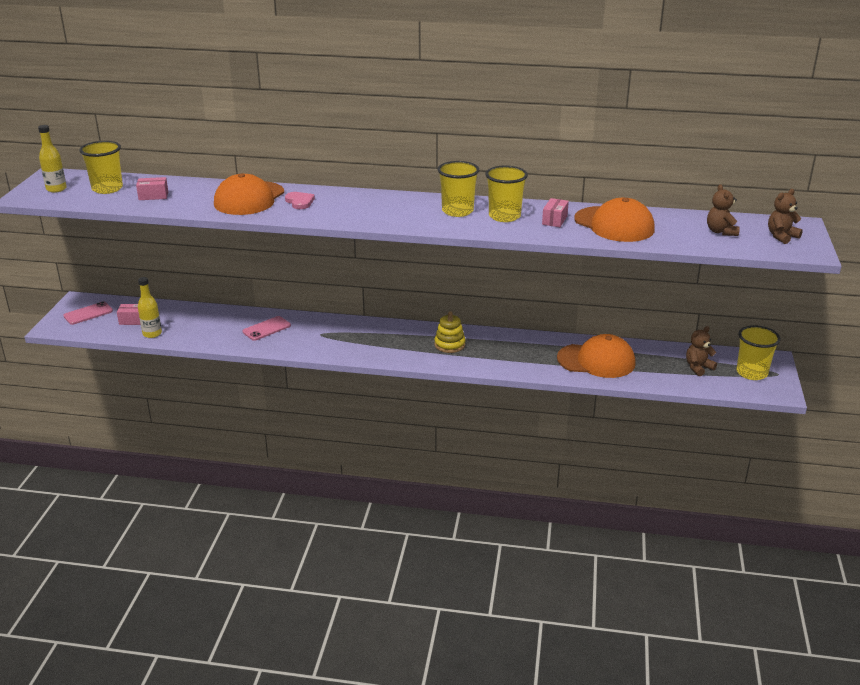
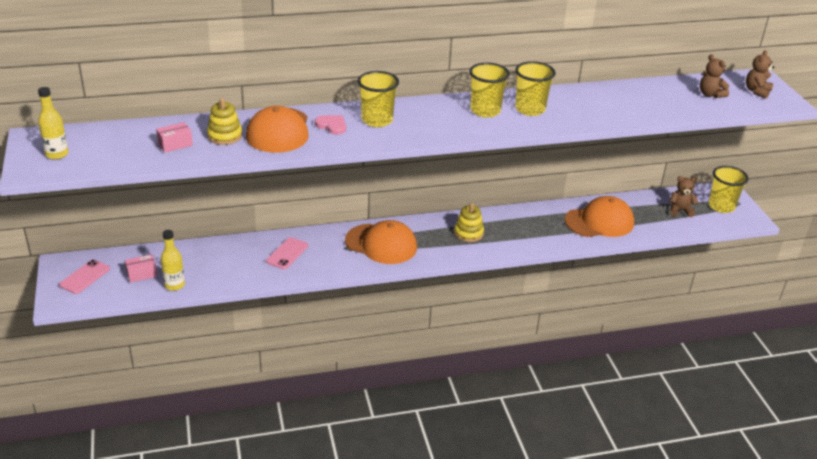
camera: 25 degrees left, 5 degrees up
yellow cup [79,141,123,194] -> yellow cup moved to [358,71,399,127]
pink box [542,198,569,227] -> none
orange cap [574,198,655,242] -> orange cap moved to [345,220,417,264]
brown teddy bear [686,326,717,376] -> brown teddy bear turned 60 degrees clockwise [669,176,698,217]
none -> yellow stacking toy [207,98,242,145]

